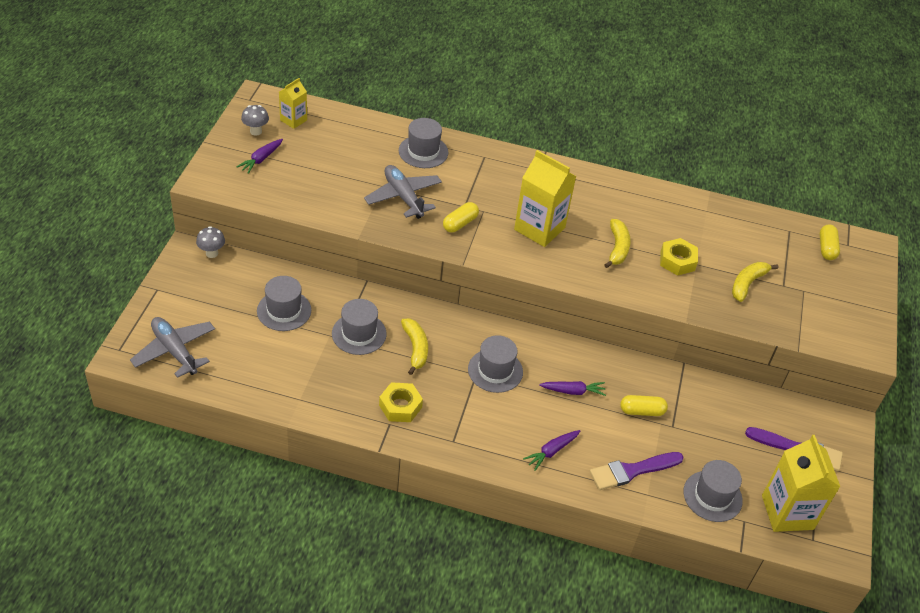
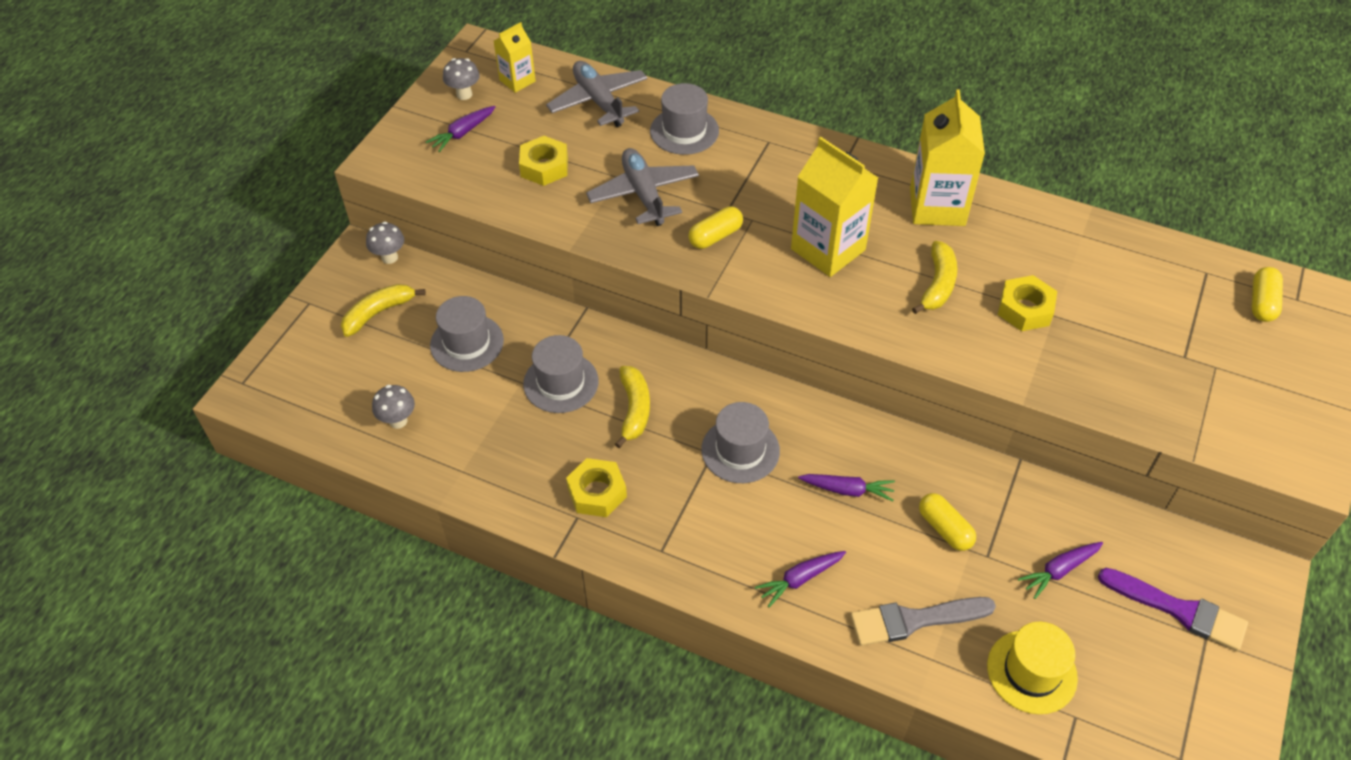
camera: 15 degrees right, 5 degrees up
grey plane [130,317,215,378] -> grey plane moved to [546,61,647,127]
purple brush [590,452,684,490] -> grey brush [850,597,996,646]
yellow capsule [620,395,668,416] -> yellow capsule turned 45 degrees clockwise [919,493,976,551]
grey hat [683,460,743,522] -> yellow hat [987,622,1078,714]
yellow banana [732,262,778,302] -> yellow banana moved to [341,284,426,337]
yellow carton [762,435,840,532] -> yellow carton moved to [910,89,985,226]
none -> grey mushroom [372,385,415,429]
none -> yellow nut [519,136,568,186]
none -> purple carrot [1018,542,1103,599]

